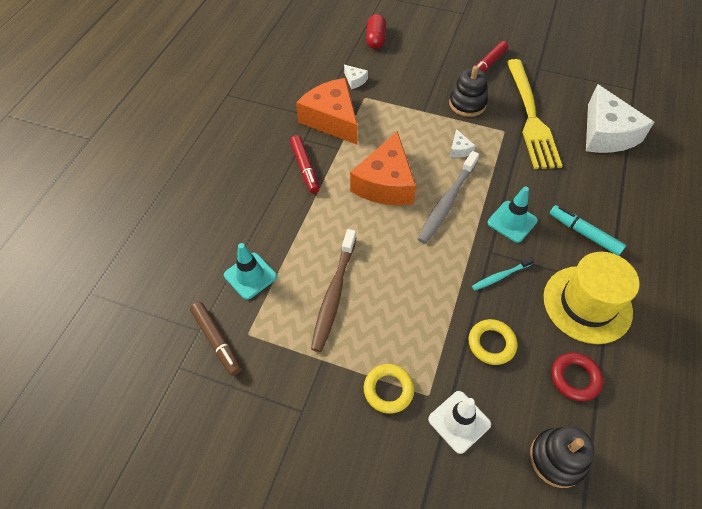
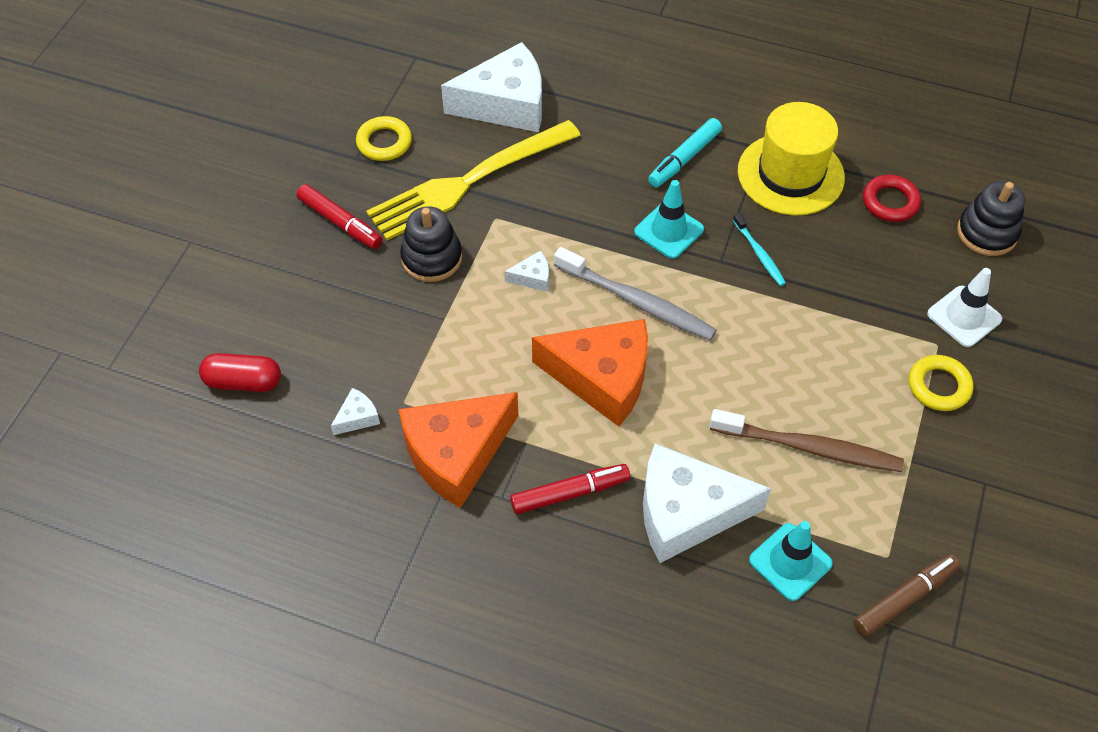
camera: 90 degrees left, 0 degrees up
yellow ring [469,319,517,365] -> yellow ring moved to [356,116,412,161]
yellow fork [507,59,562,169] -> yellow fork turned 150 degrees clockwise [366,120,581,240]
none -> white cheese [643,443,771,563]

